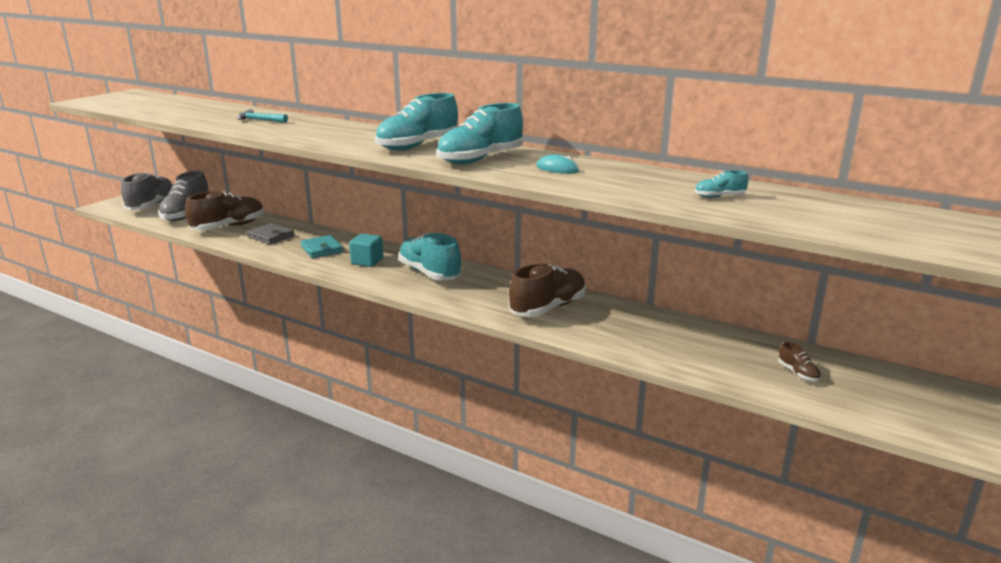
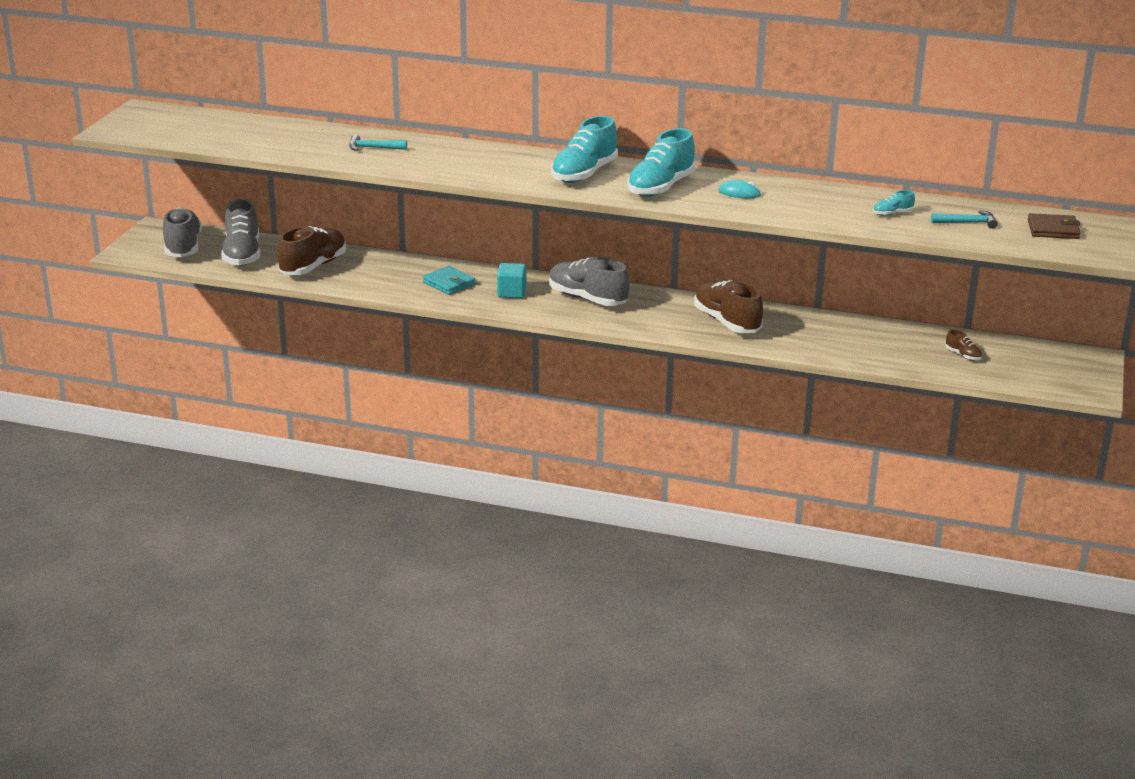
camera: 15 degrees left, 5 degrees up
grey wallet [247,223,294,244] -> none
turquoise shoe [398,233,462,281] -> grey shoe [549,257,630,306]
brown shoe [509,264,586,317] -> brown shoe turned 60 degrees counterclockwise [694,280,763,333]
none -> turquoise hammer [931,210,998,229]
none -> brown wallet [1028,213,1081,239]

